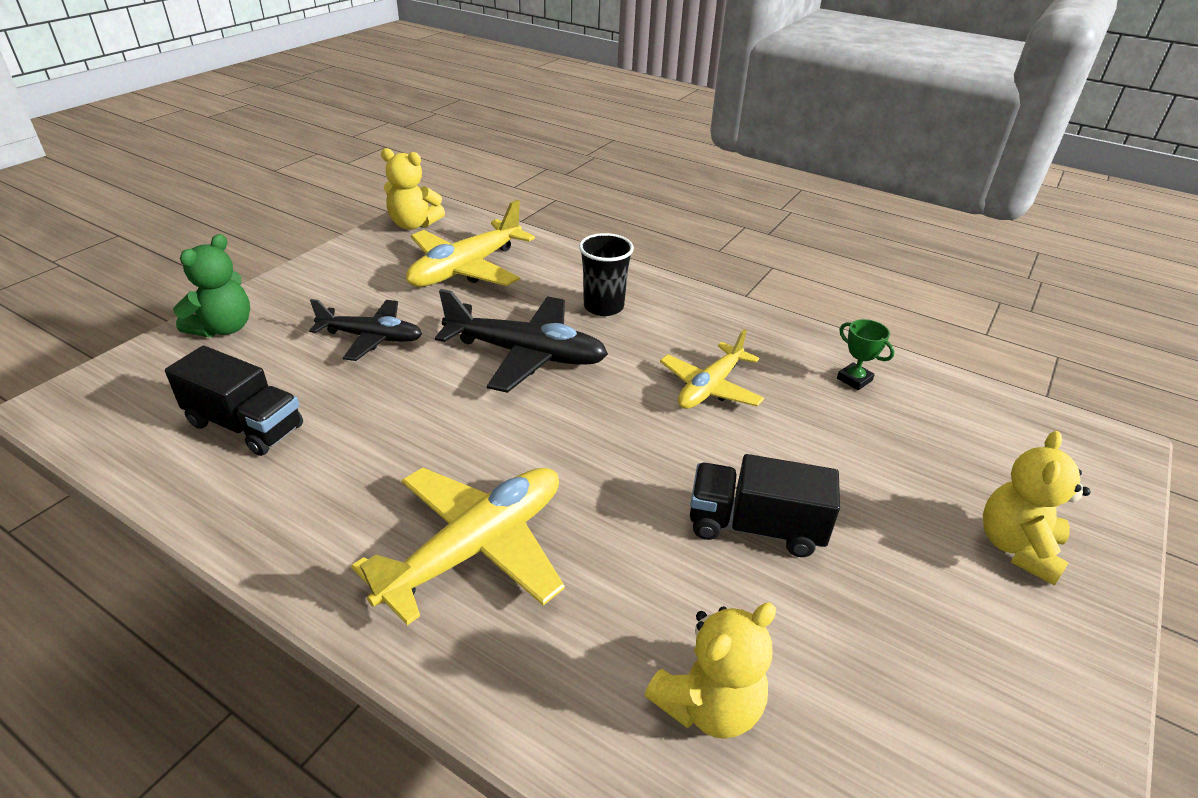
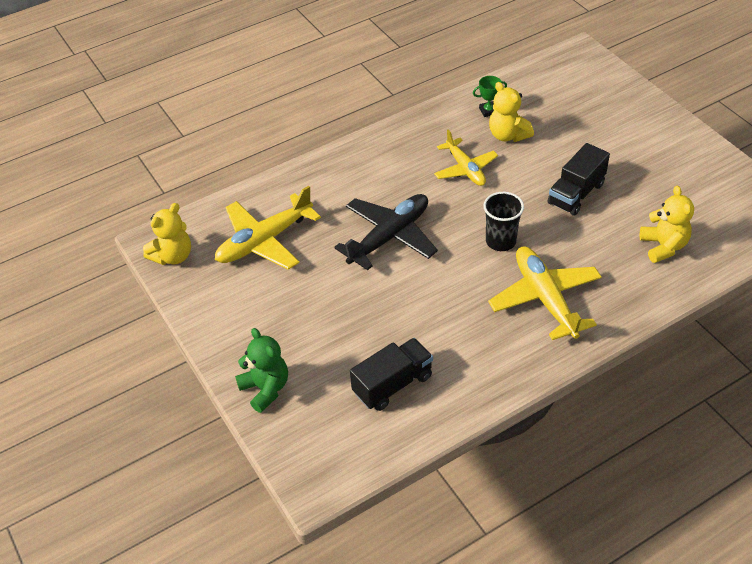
camera: 60 degrees left, 10 degrees up
black plane [309,299,422,361] -> none
yellow plane [406,200,535,287] -> yellow plane turned 75 degrees clockwise [215,186,321,270]
black cup [579,233,634,316] -> black cup moved to [483,192,524,251]
yellow teddy bear [983,431,1091,586] -> yellow teddy bear moved to [489,82,534,142]

